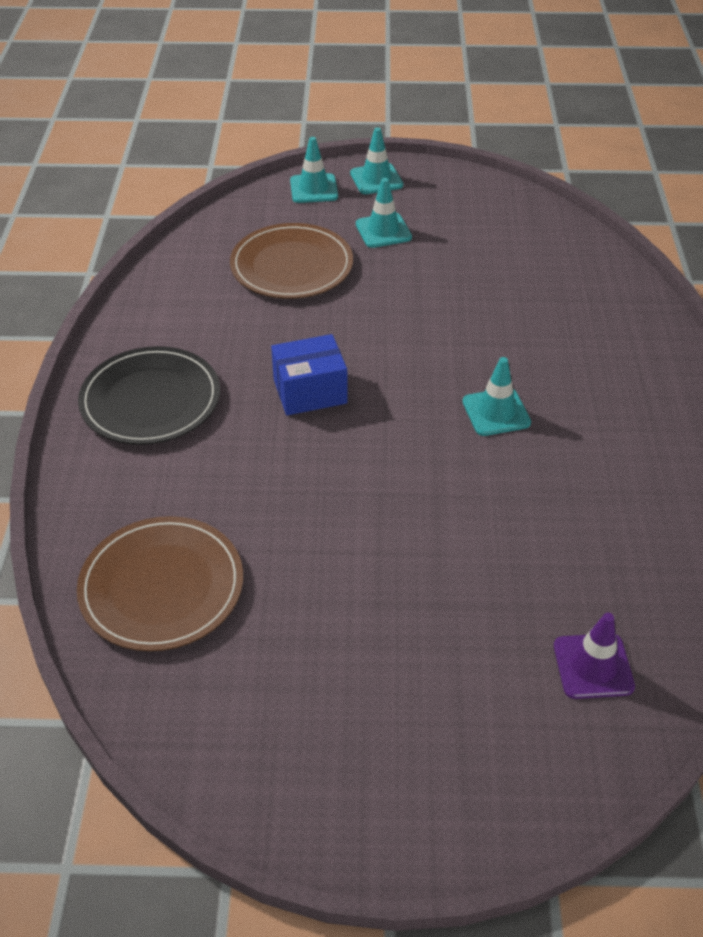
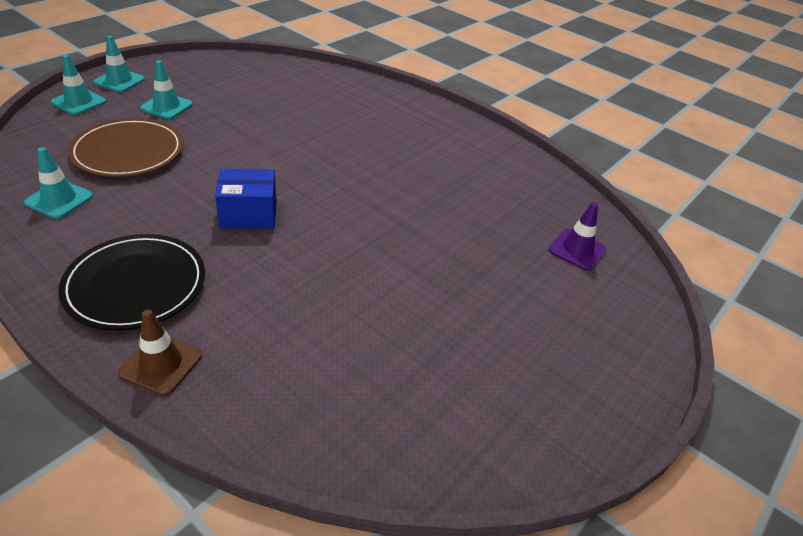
camera: 55 degrees left, 5 degrees down
brown plate [77,516,243,651] -> none
blue box [271,334,347,415] -> blue box turned 60 degrees clockwise [215,169,277,228]
turquoise traffic cone [462,357,531,436] -> turquoise traffic cone moved to [24,147,93,219]
none -> brown traffic cone [118,310,202,396]

